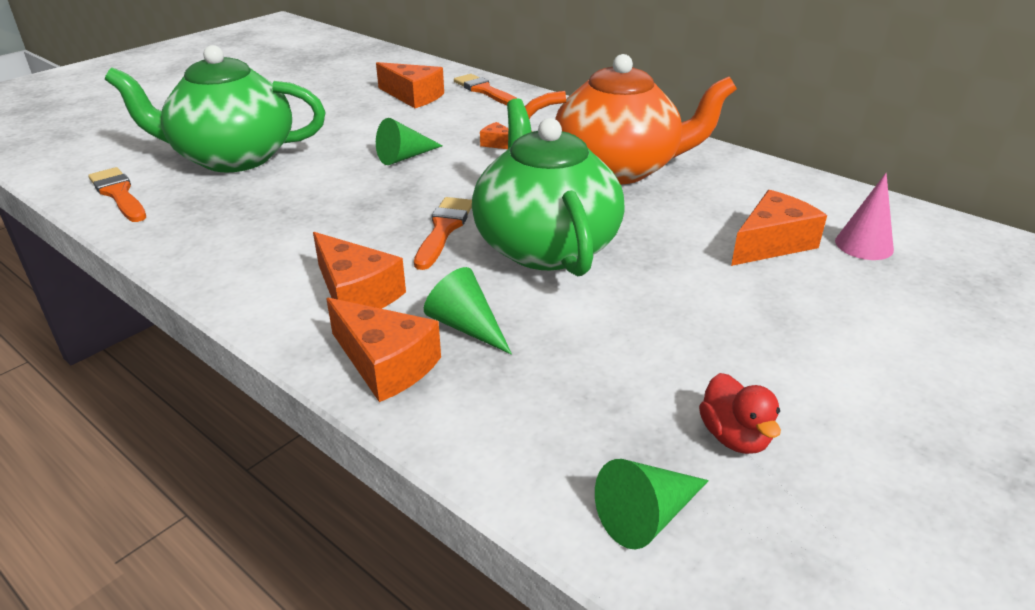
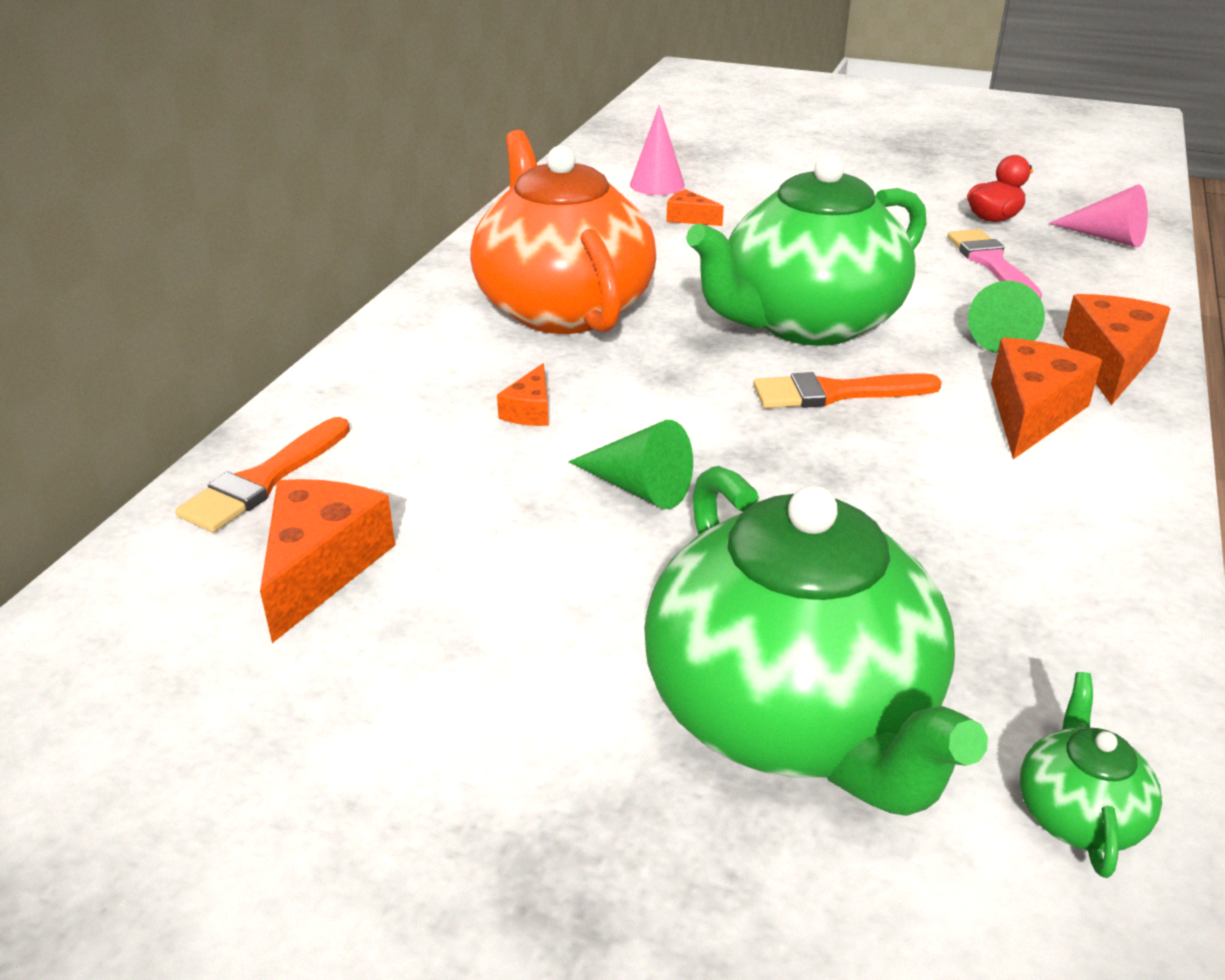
camera: 110 degrees left, 0 degrees up
orange brush [88,167,146,222] -> green teapot [1020,672,1162,878]
green cone [595,459,709,549] -> pink cone [1048,184,1148,248]
orange cheese [731,190,827,266] -> orange cheese [666,189,724,226], size x0.53
none -> pink brush [947,229,1042,300]

